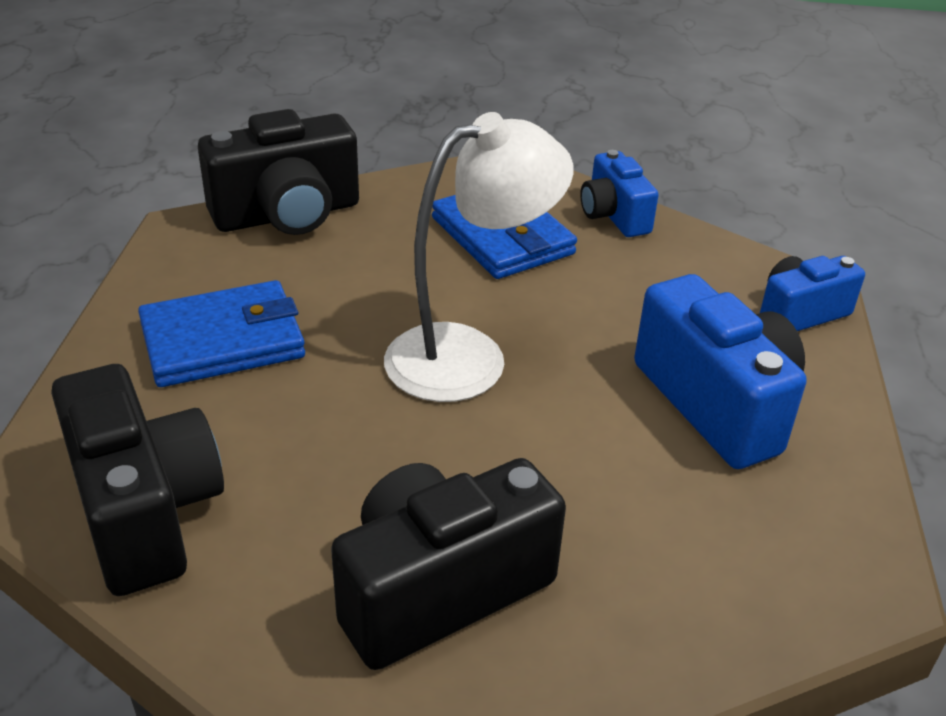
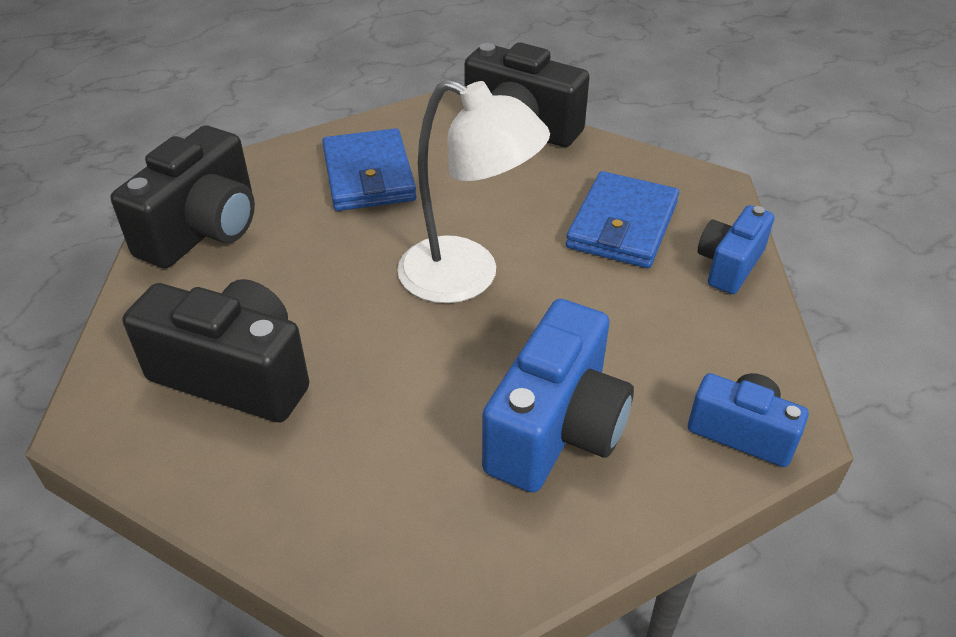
camera: 55 degrees right, 5 degrees up
blue wallet [138,280,305,387] -> blue wallet turned 45 degrees clockwise [322,128,417,211]

